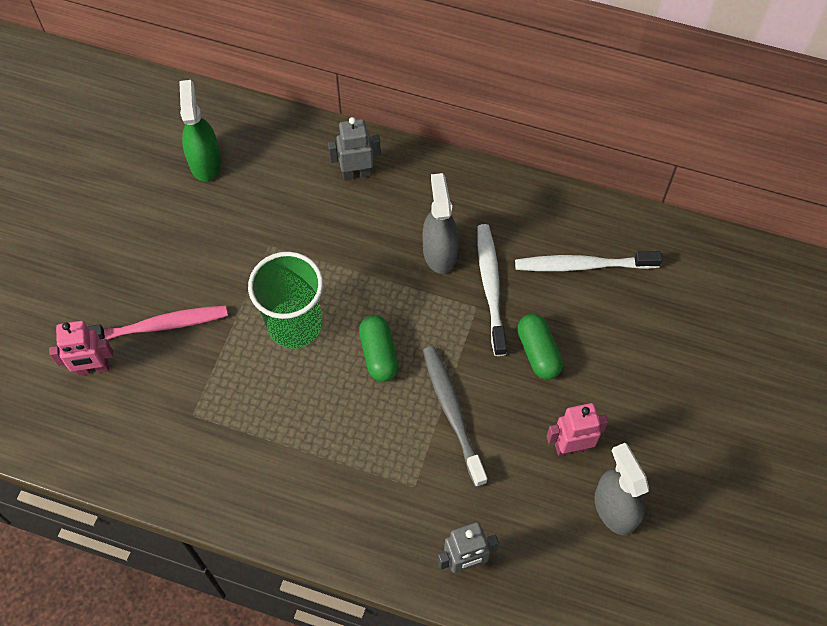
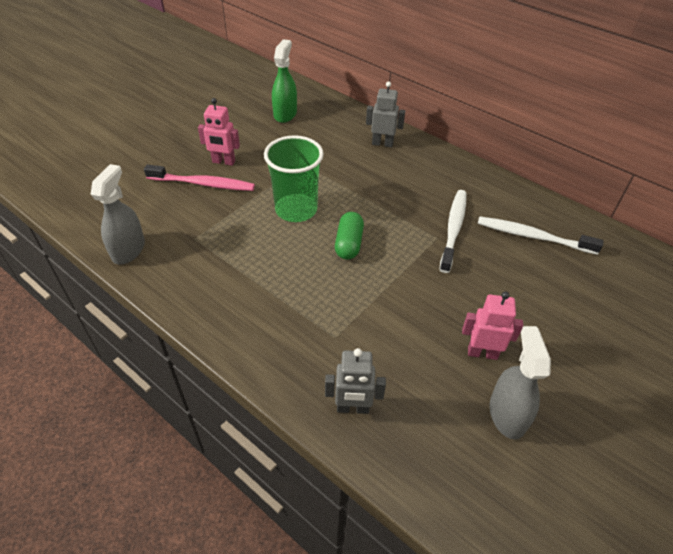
camera: 20 degrees right, 15 degrees down
pink robot [49,321,113,376] -> pink robot moved to [198,98,240,166]
grey spray bottle [422,173,459,274] -> grey spray bottle moved to [90,164,145,265]
grey toothbrush [423,346,487,487] -> none
green capsule [517,314,563,380] -> none

